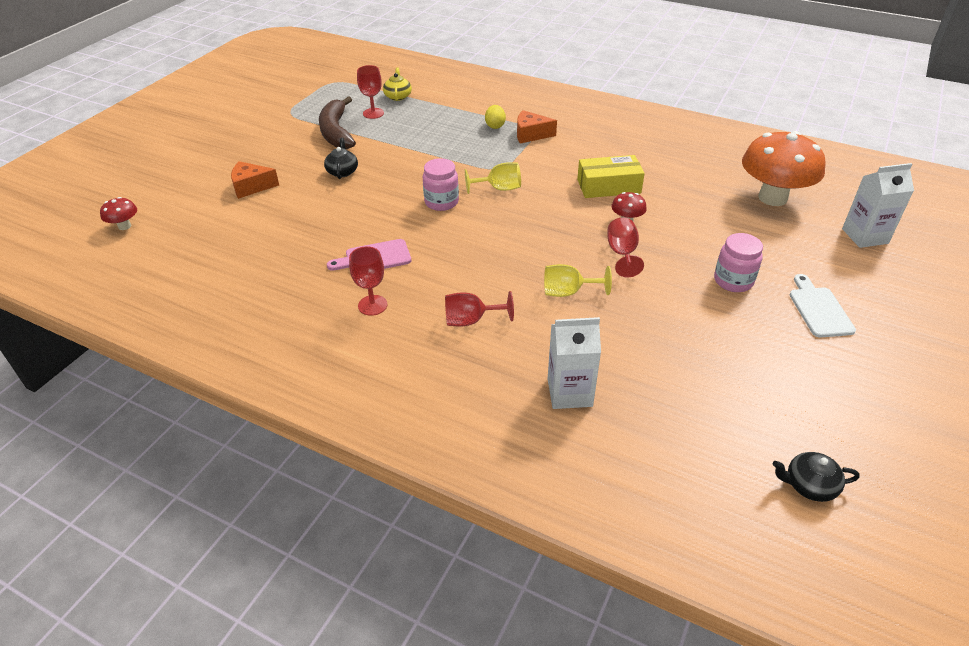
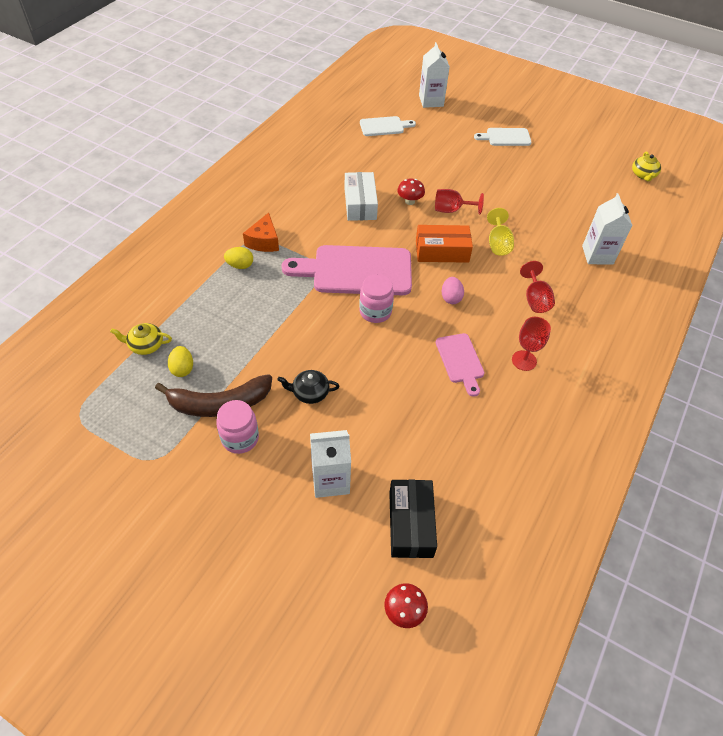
camera: 90 degrees left, 10 degrees up
orange cheese [231,161,279,199] -> white carton [310,430,351,498]
red goblet [357,65,384,119] -> yellow egg [168,346,193,377]
yellow goblet [465,162,521,194] -> pink cutting board [281,245,412,295]
yellow box [577,155,645,198] -> white box [345,172,378,221]
pink jar [714,233,763,292] -> pink jar moved to [216,400,259,454]
orange mushroom [742,131,826,206] -> white cutting board [360,116,416,136]
black teapot [773,452,860,502] -> yellow teapot [632,151,661,181]
none -> black box [389,480,437,558]
none -> orange box [416,225,473,263]
none -> pink egg [442,277,464,304]

